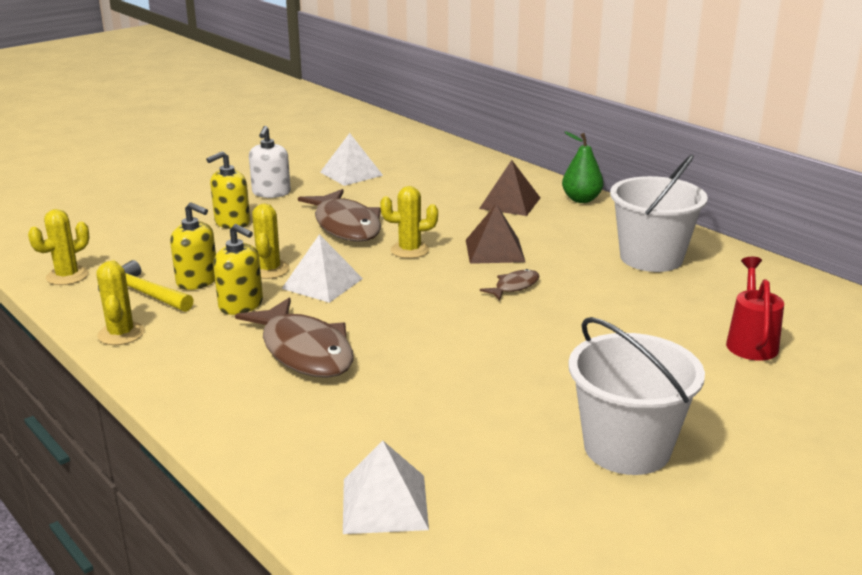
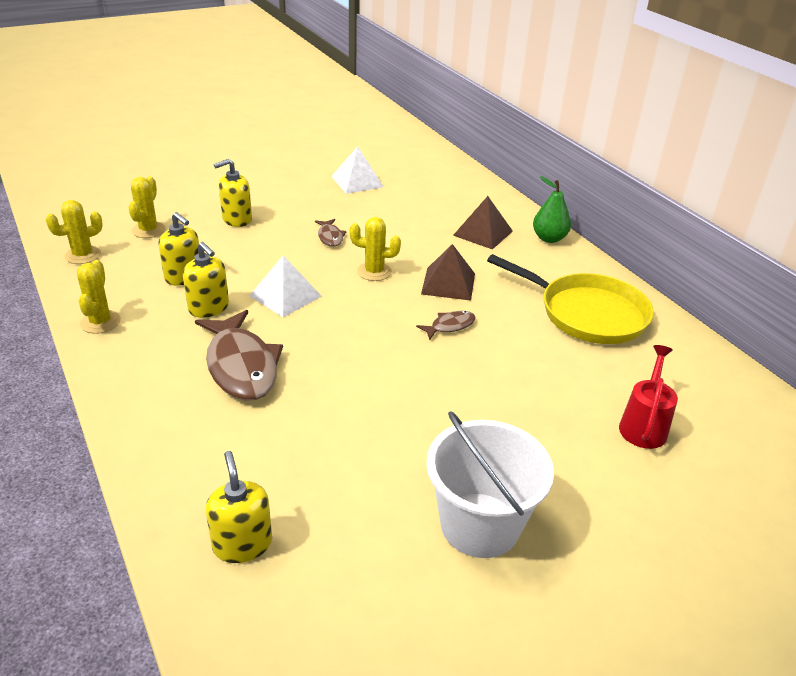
camera: 10 degrees right, 10 degrees up
yellow hammer [98,260,194,312] -> none
white soap dispenser [249,126,291,198] -> none
yellow cactus [252,203,290,279] -> yellow cactus moved to [128,177,165,238]
brown fish [298,189,381,242] -> brown fish [315,219,347,247], size x0.47
white pyramid [343,441,429,534] -> yellow soap dispenser [206,451,272,563]
white bucket [610,154,708,272] -> yellow pan [487,254,654,344]

